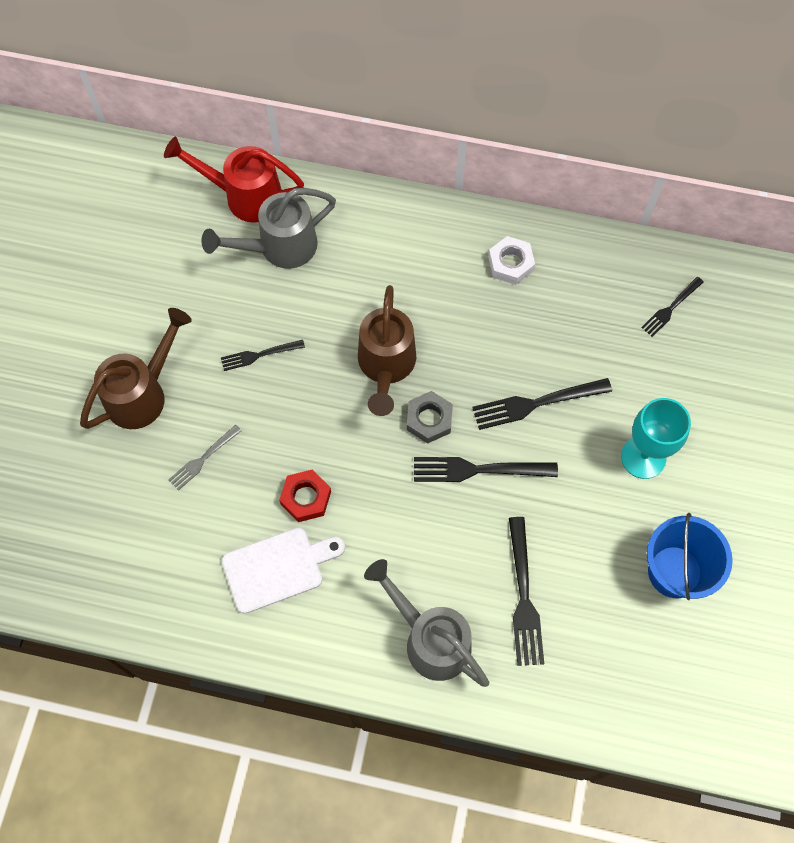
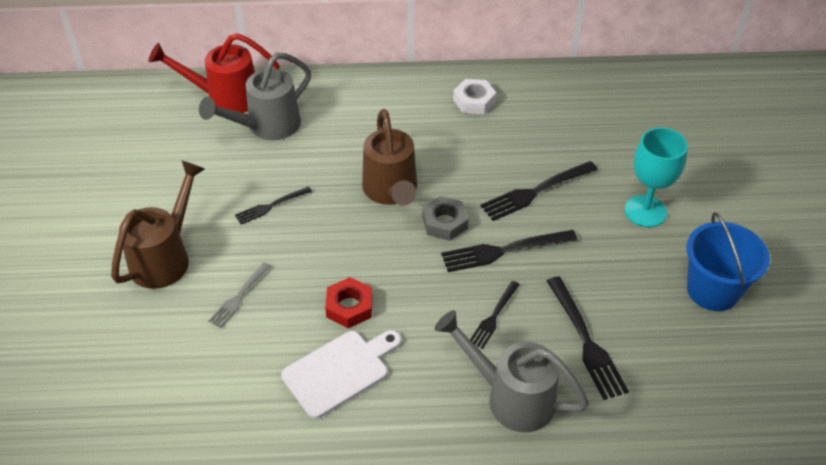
camera: 15 degrees left, 20 degrees down
black fork [641,277,704,337] -> black fork moved to [470,281,520,349]

